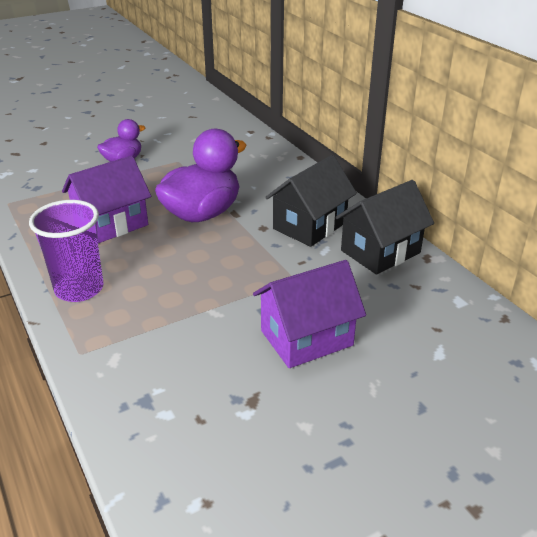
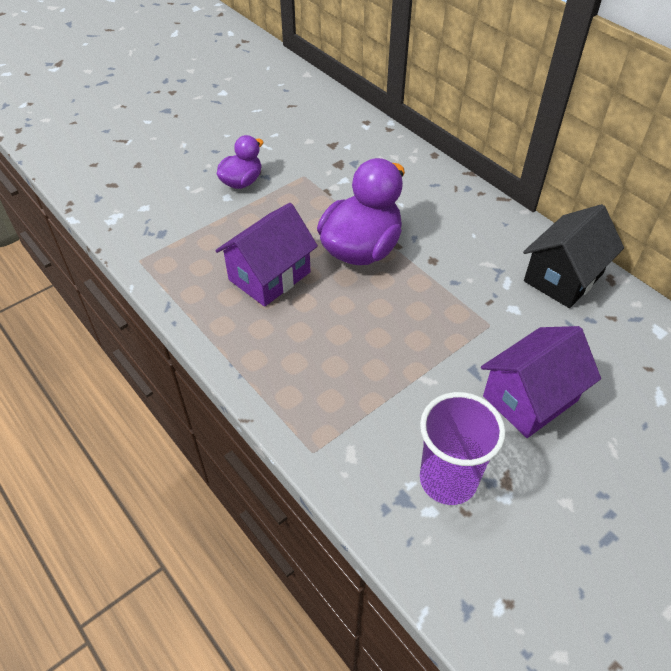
camera: 10 degrees left, 15 degrees up
purple cup [29,200,104,302] -> purple cup moved to [420,392,506,505]
black house [265,155,357,247] -> none

